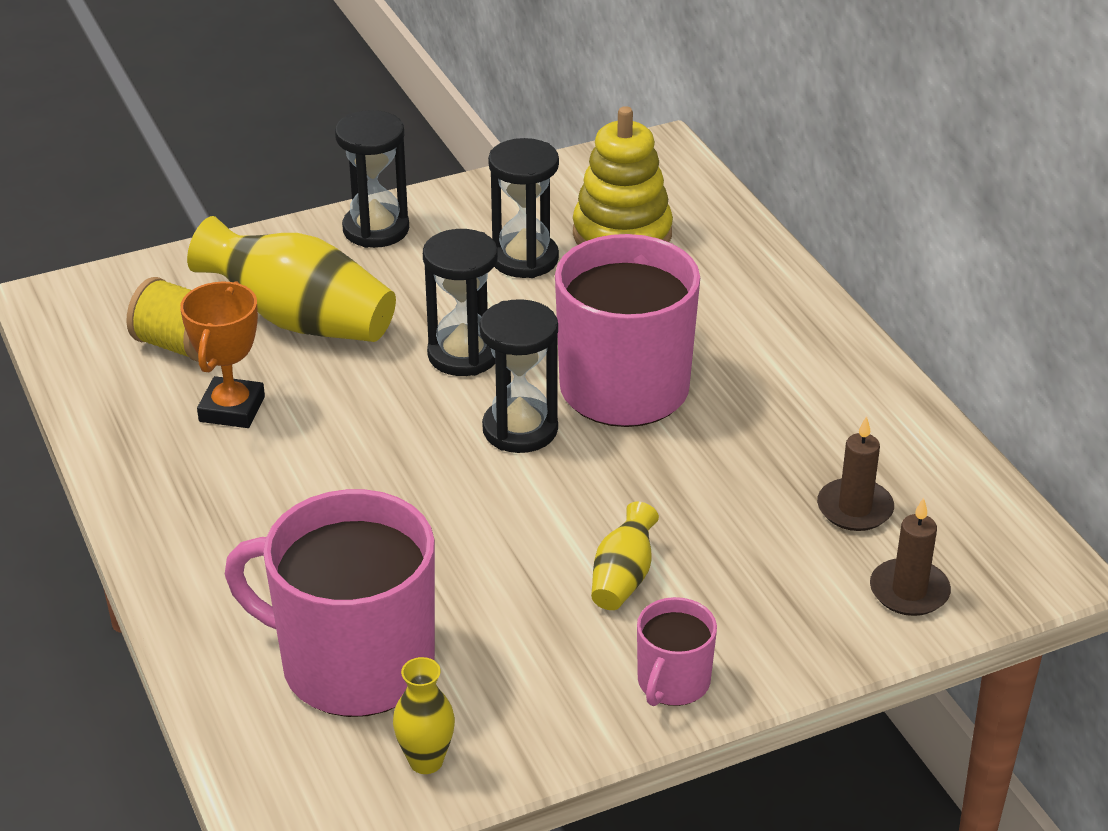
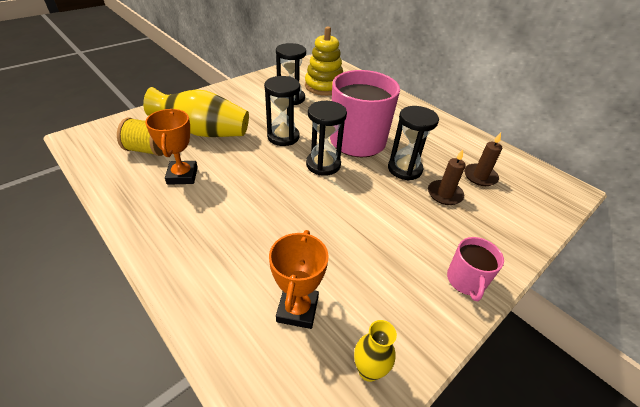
camera: 20 degrees left, 5 degrees up
pink mug [225,489,435,717] -> orange trophy [269,230,329,329]
black hourglass [335,110,409,248] -> black hourglass moved to [388,106,439,181]
yellow vase [591,502,659,610] -> none
brown candle [870,498,951,616] -> brown candle moved to [428,149,466,205]

